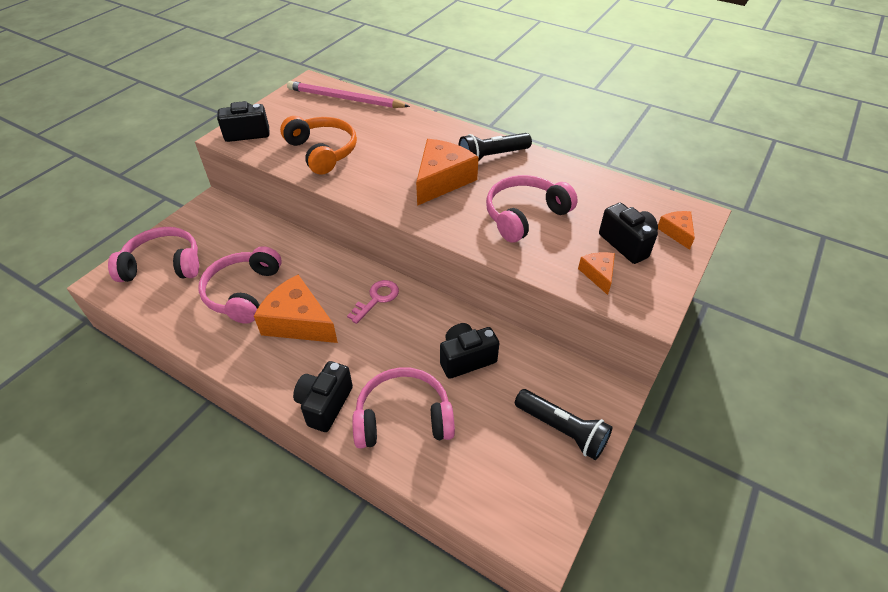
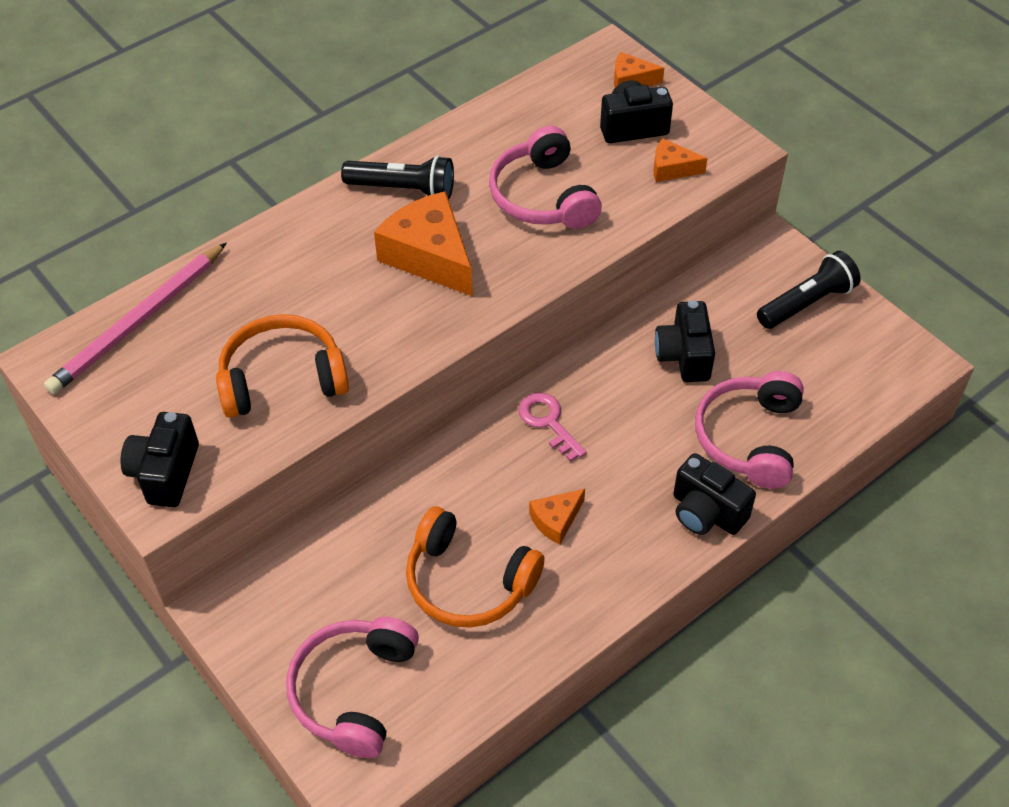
camera: 70 degrees left, 5 degrees up
pink headphones [198,246,282,324] -> orange headphones [406,507,545,628]
orange cheese [254,275,338,343] -> orange cheese [529,489,585,545], size x0.51
black flashlight [459,133,532,161] -> black flashlight turned 75 degrees counterclockwise [341,155,454,200]

